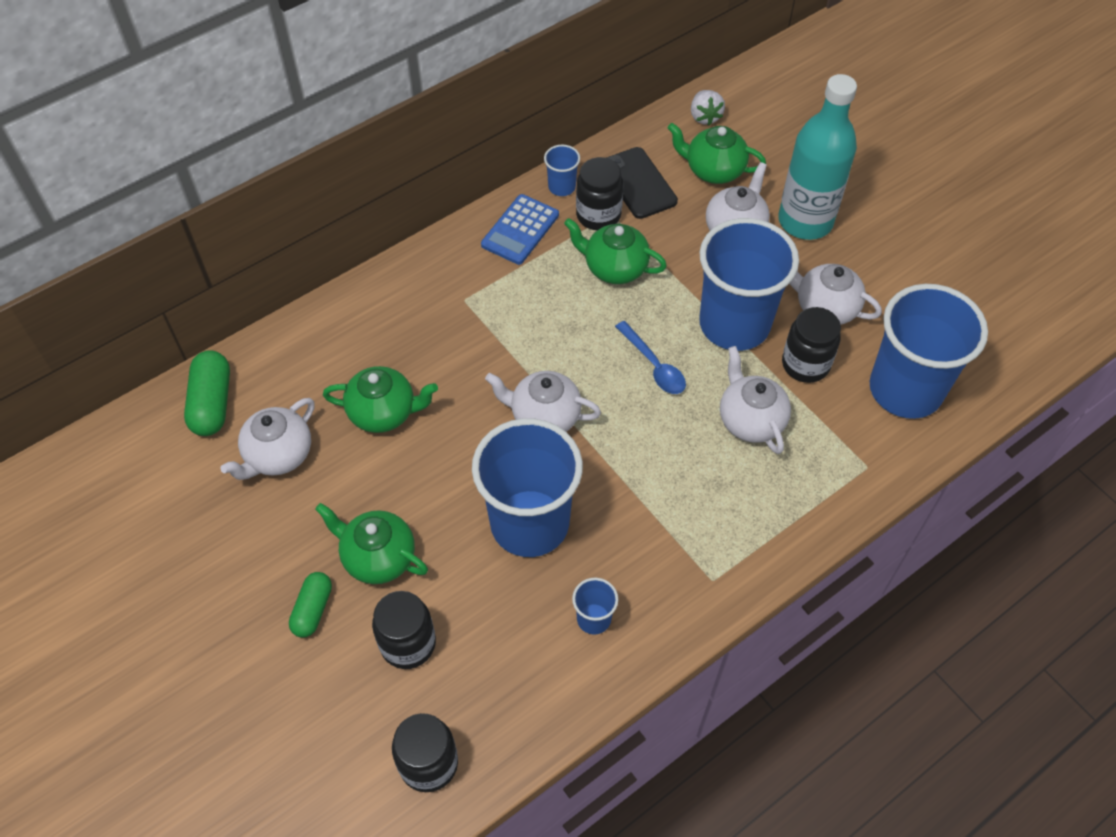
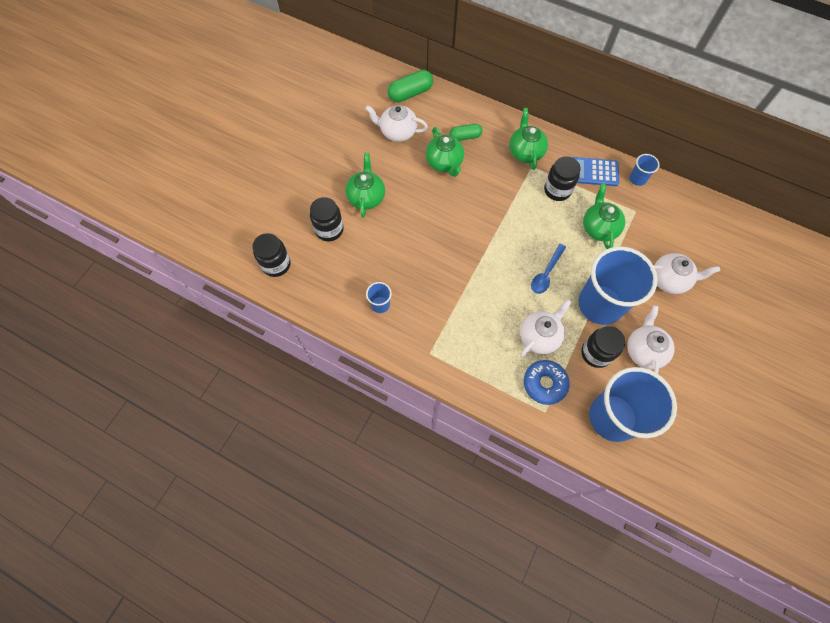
camera: 65 degrees right, 10 degrees up
green capsule [289,572,332,638] -> green capsule moved to [449,124,483,141]
blue cup [472,418,583,557] -> none
white teapot [485,371,601,432] -> none
black jar [576,157,623,230] -> black jar moved to [544,156,581,201]
black phone [606,147,678,219] -> none
green teapot [668,123,766,184] -> green teapot moved to [509,108,548,170]
white strawberry [691,90,725,126] -> none
turquoise bottle [778,74,857,240] -> none
none -> blue donut [524,360,570,405]

